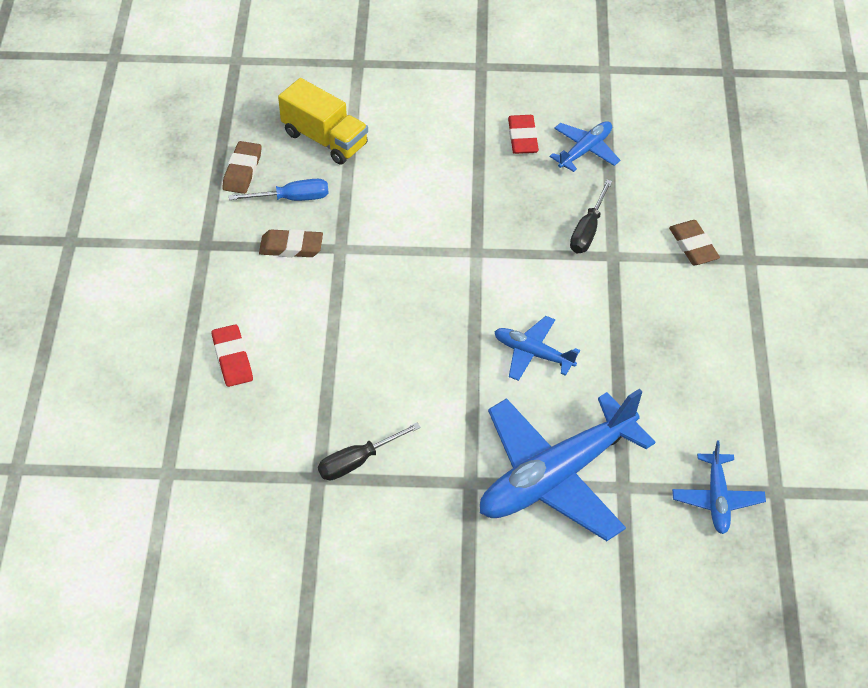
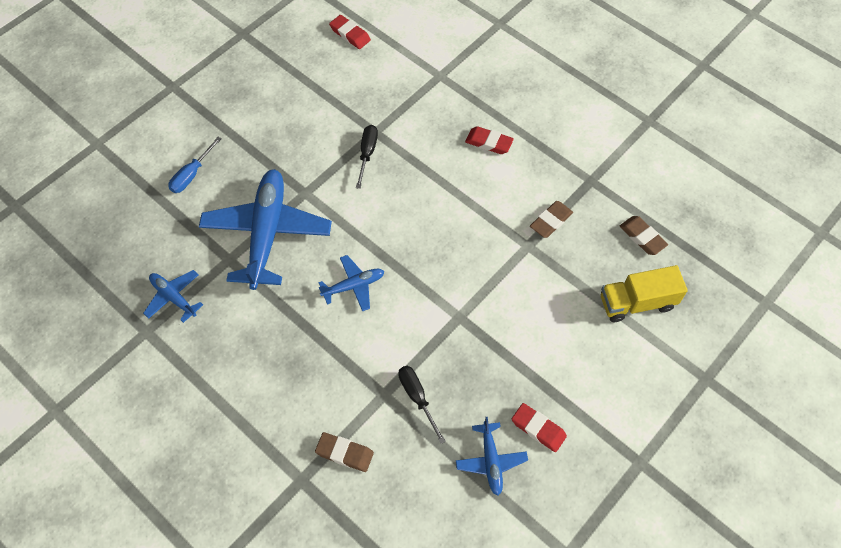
camera: 130 degrees right, 10 degrees up
blue screwdriver [229,179,329,201] -> blue screwdriver moved to [168,137,222,193]
none -> red eraser [329,15,371,49]

